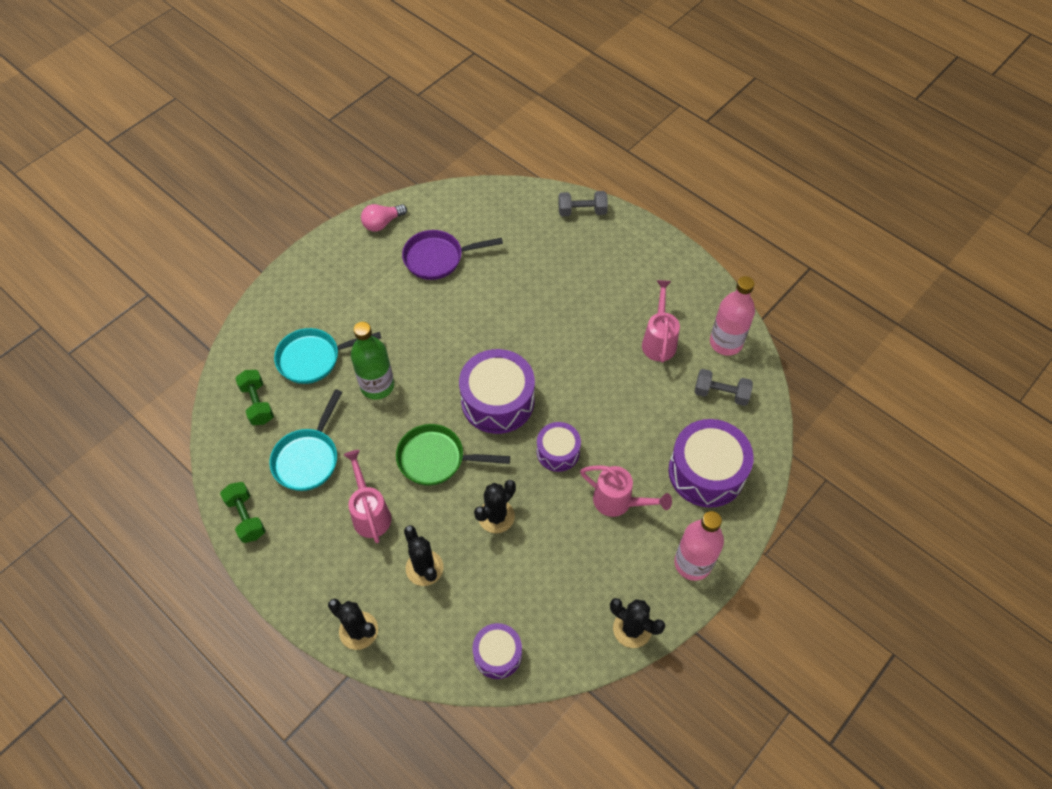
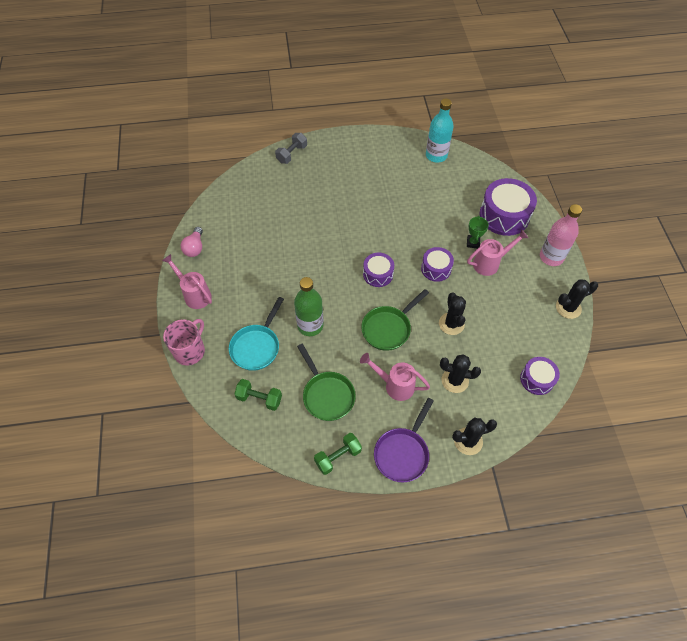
camera: 50 degrees left, 0 degrees up
green dumbbell [220,482,266,543] -> green dumbbell turned 45 degrees counterclockwise [314,433,362,475]
turquoise pan [269,389,342,491] -> green pan [297,344,356,421]
purple pan [402,230,503,280] -> purple pan moved to [374,398,434,482]
purple drum [459,349,535,434] -> purple drum [363,252,394,287], size x0.57
pink watering can [642,280,680,363] -> pink watering can moved to [162,254,212,309]
grey dumbbell [695,369,753,406] -> none
pink bottle [710,276,755,356] -> turquoise bottle [426,99,454,163]
none -> pink mug [163,319,205,365]
none -> green trophy [467,216,489,249]

